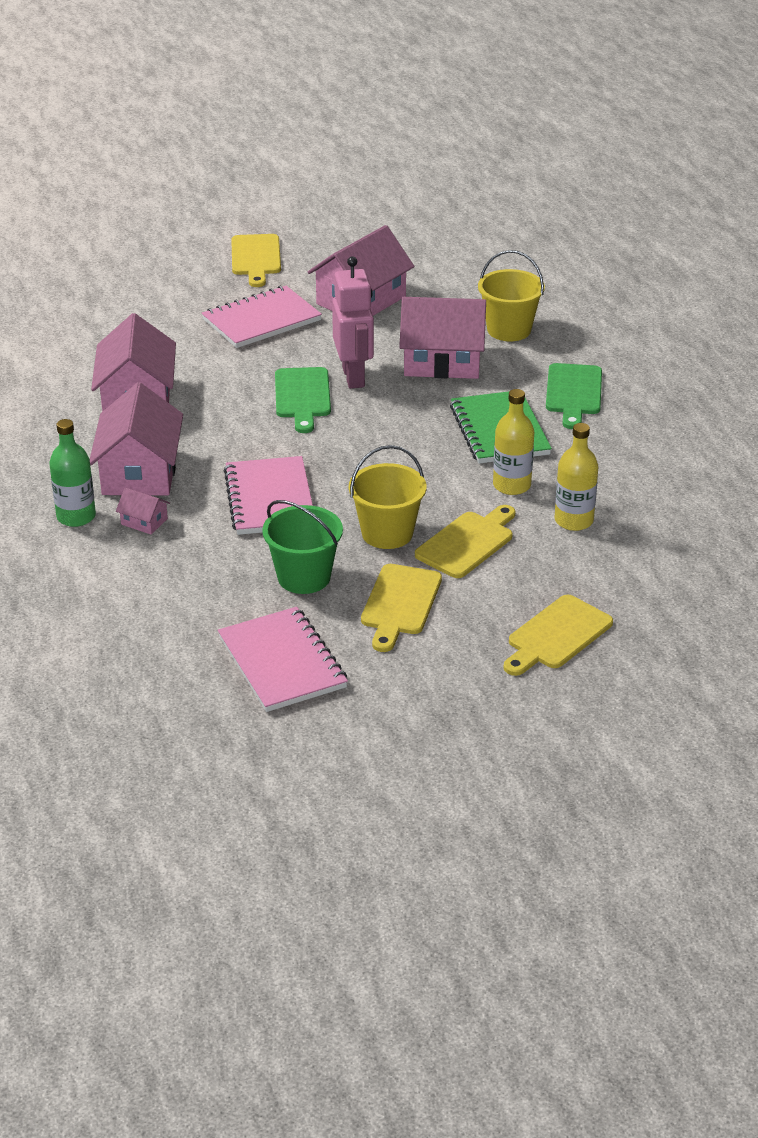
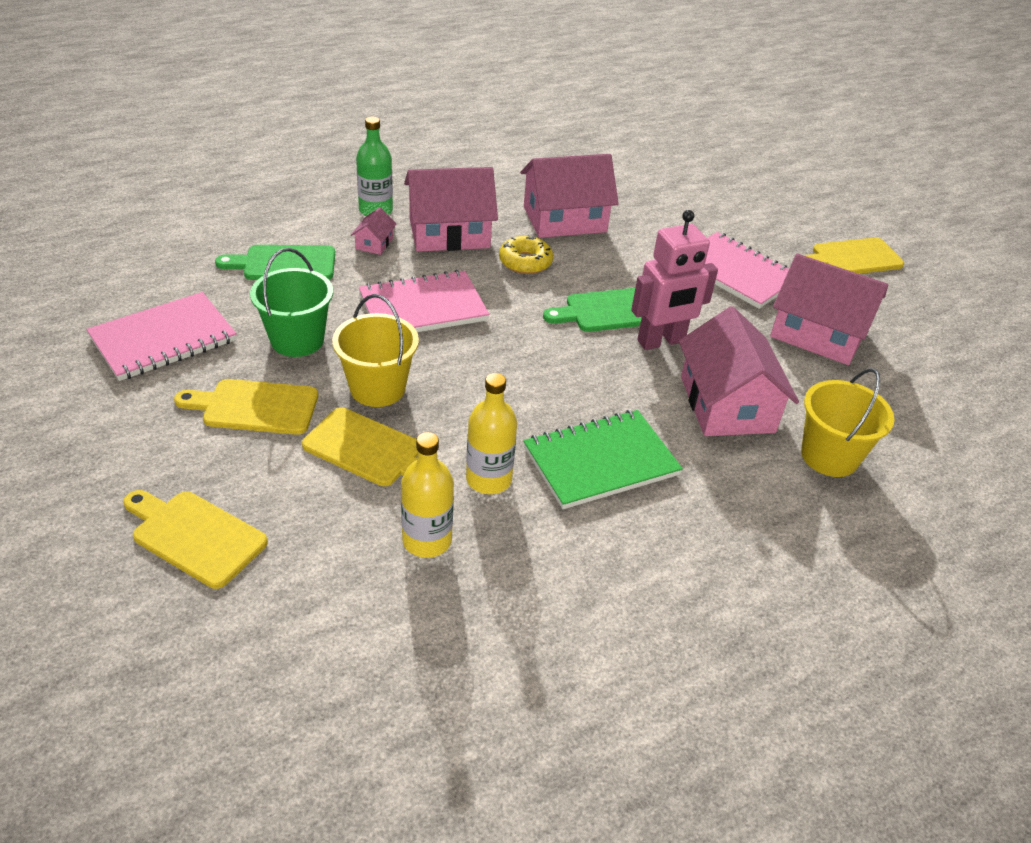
camera: 75 degrees right, 5 degrees up
green cutting board [546,363,602,429] -> green cutting board moved to [215,245,335,280]
none -> yellow donut [499,236,553,274]

